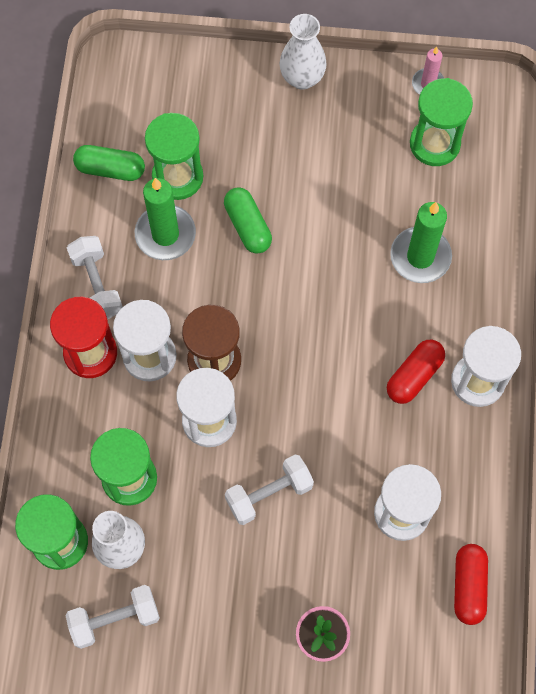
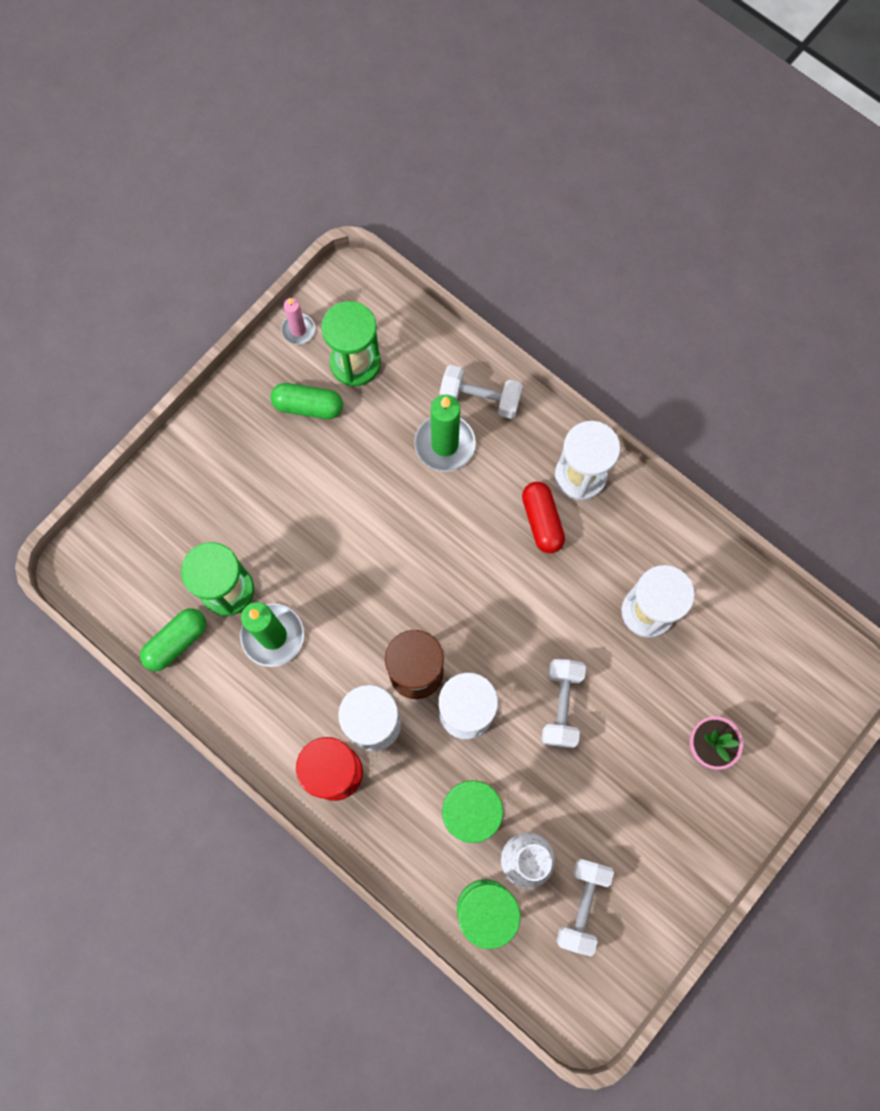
camera: 55 degrees left, 5 degrees up
white dumbbell [67,236,123,319] -> white dumbbell moved to [440,365,523,419]
green capsule [224,187,272,254] -> green capsule moved to [271,383,343,419]
white vase [279,14,327,90] -> none
red capsule [454,544,488,625] -> none

